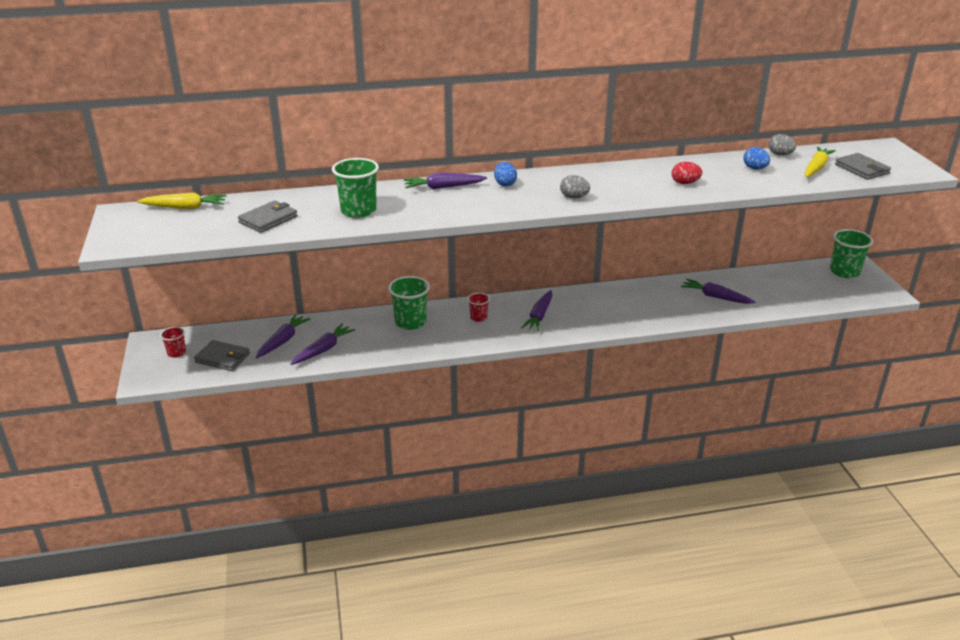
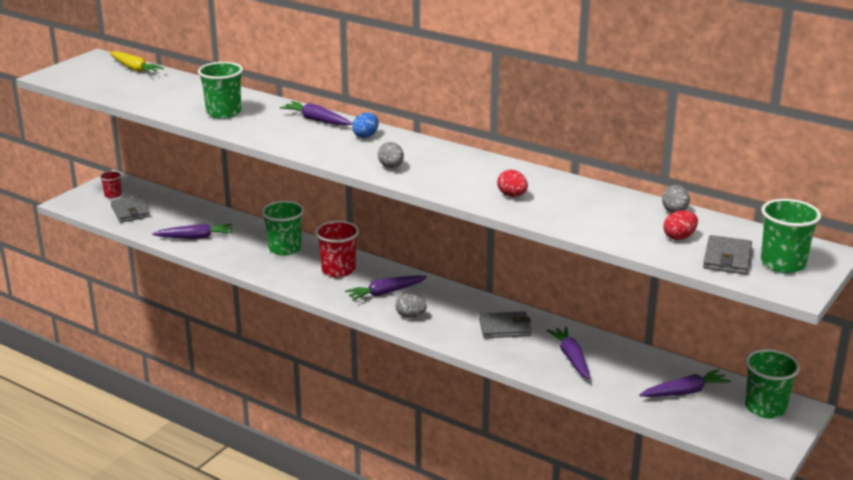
camera: 45 degrees right, 5 degrees down
grey wallet [238,200,298,233] -> grey wallet moved to [479,311,532,338]
purple carrot [256,314,310,358] -> purple carrot moved to [639,369,731,397]
red cup [468,293,490,322] -> red cup [315,221,359,277], size x1.83
blue egg [743,147,770,170] -> none
yellow carrot [804,147,836,177] -> red egg [663,210,698,240]
none -> grey egg [395,294,427,318]
none -> green cup [761,199,821,273]

